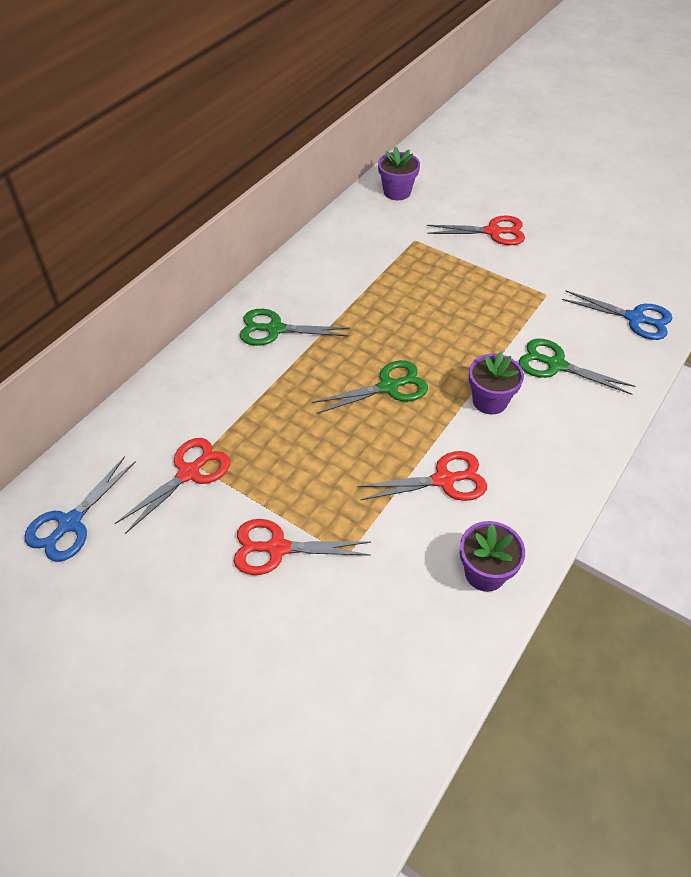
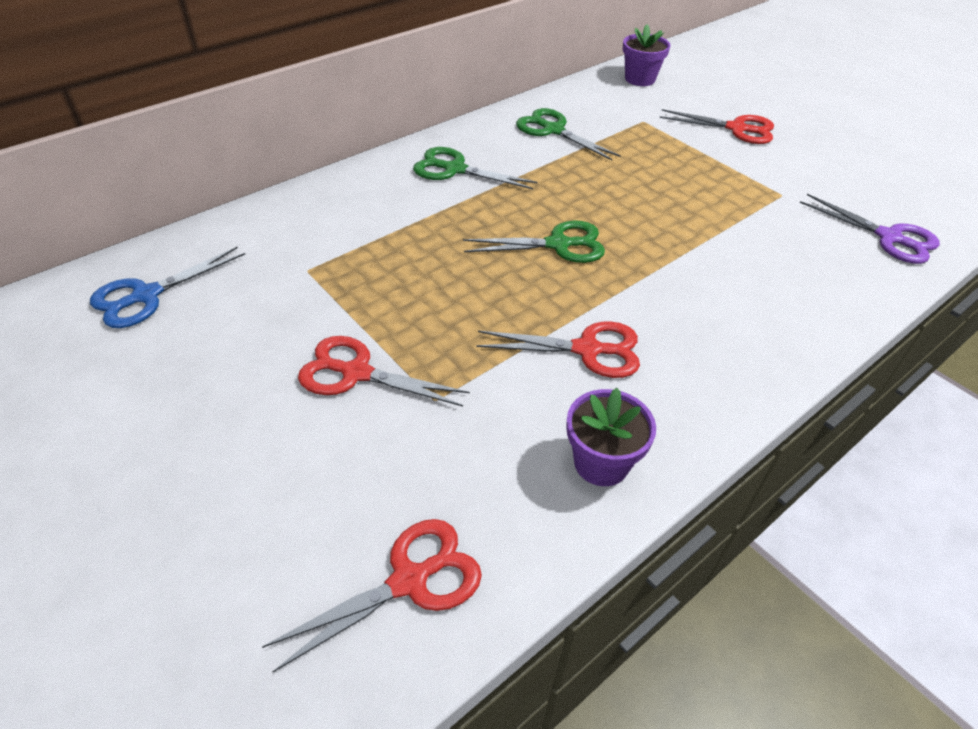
camera: 15 degrees right, 5 degrees down
red scissors [115,438,230,534] -> red scissors moved to [262,519,482,672]
purple flower pot [469,352,524,414] -> none
green scissors [519,339,636,395] -> green scissors moved to [516,108,621,160]
blue scissors [562,291,672,340] -> purple scissors [799,194,940,264]

